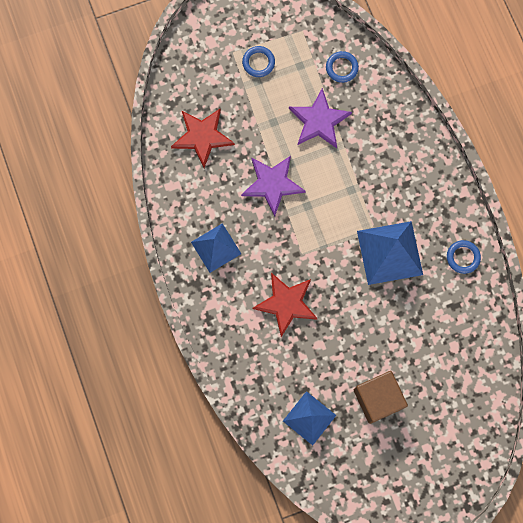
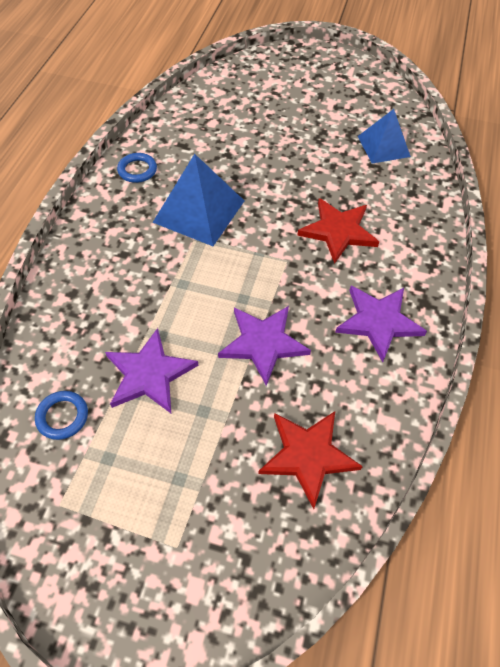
camera: 145 degrees left, 20 degrees down
blue pyramid [191,223,241,273] -> purple star [335,286,427,362]
blue ring [242,46,275,77] -> none
brown cube [354,371,408,424] -> none

